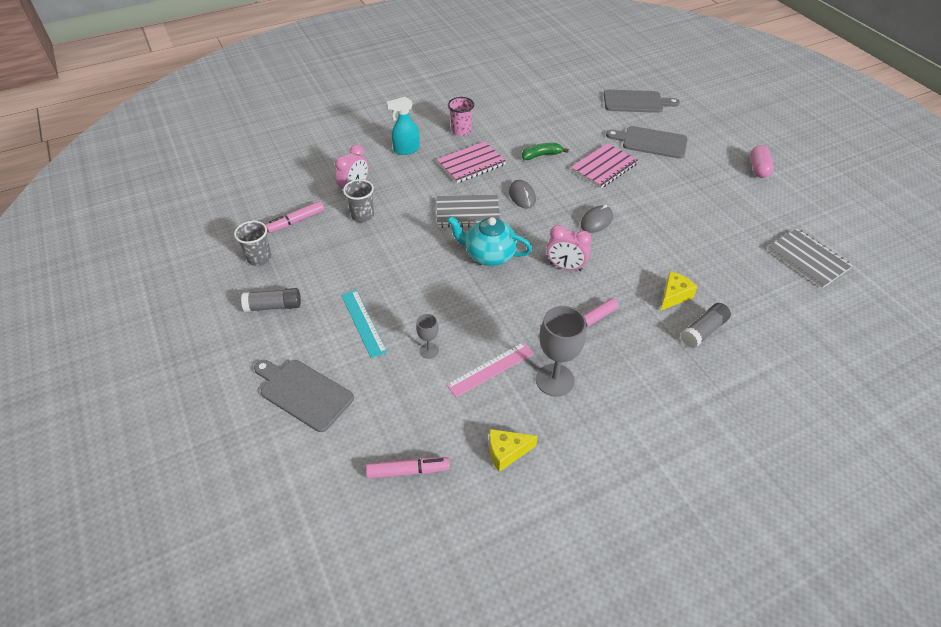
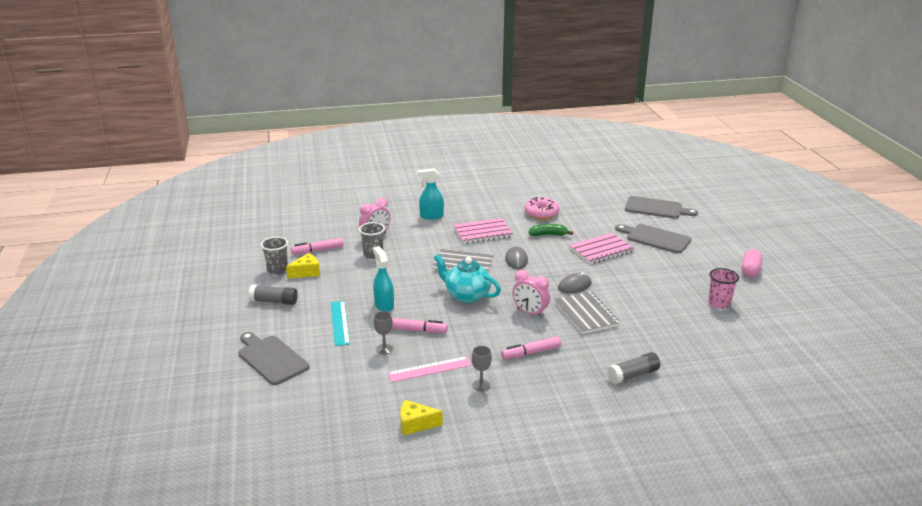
camera: 15 degrees right, 20 degrees down
pink marker [366,457,450,479] -> pink marker moved to [392,318,448,333]
pink cup [448,97,474,136] -> pink cup moved to [708,268,739,309]
grey goblet [536,306,587,397] -> grey goblet [472,346,492,391], size x0.52
yellow cheese [660,271,698,311] -> yellow cheese moved to [286,253,320,279]
grey notebook [768,229,853,288] -> grey notebook moved to [554,291,620,334]
none -> turquoise spray bottle [373,246,394,312]
none -> pink donut [525,197,559,220]

